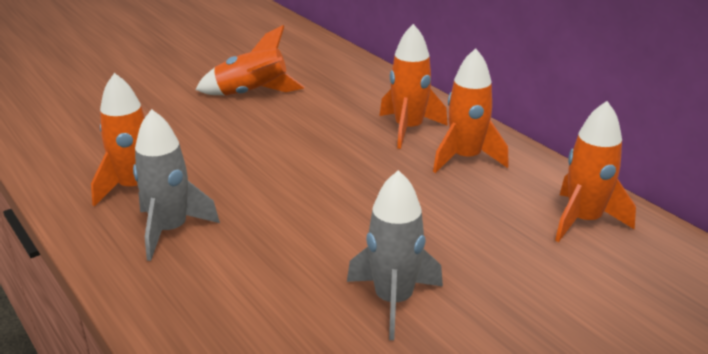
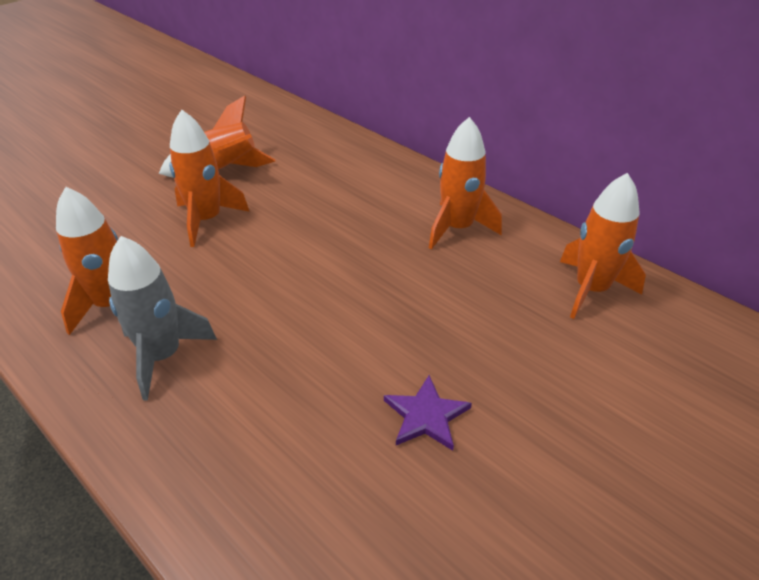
camera: 10 degrees left, 10 degrees up
grey rocket [347,170,443,340] -> purple star [384,375,472,451]
orange rocket [380,24,448,149] -> orange rocket moved to [169,110,250,247]

